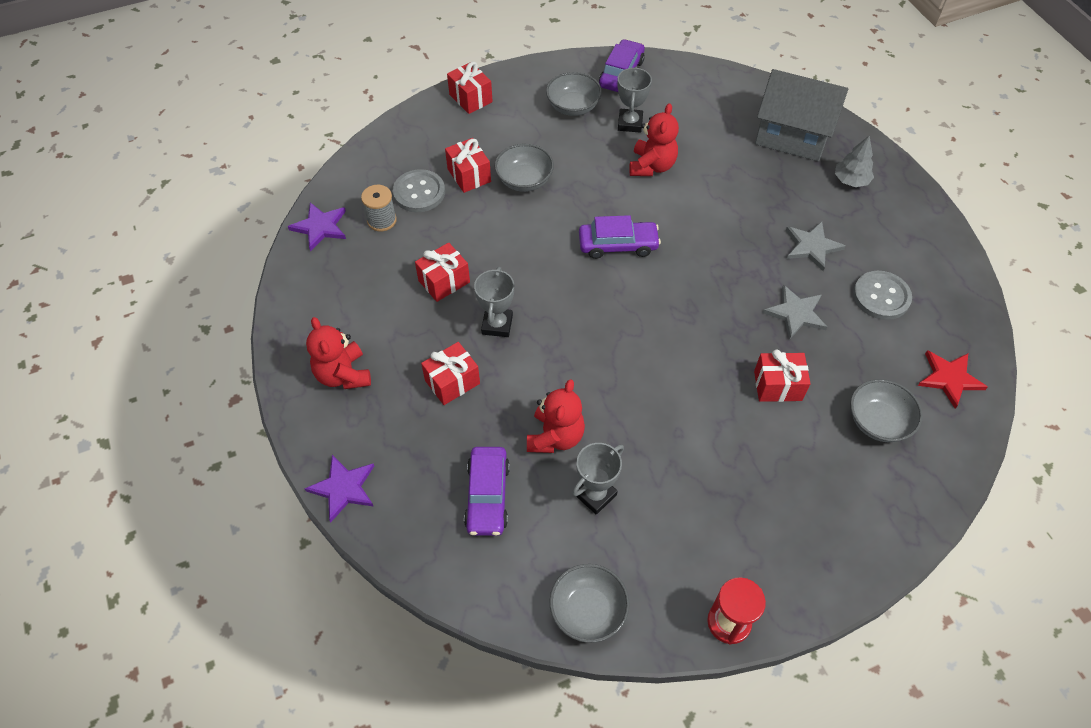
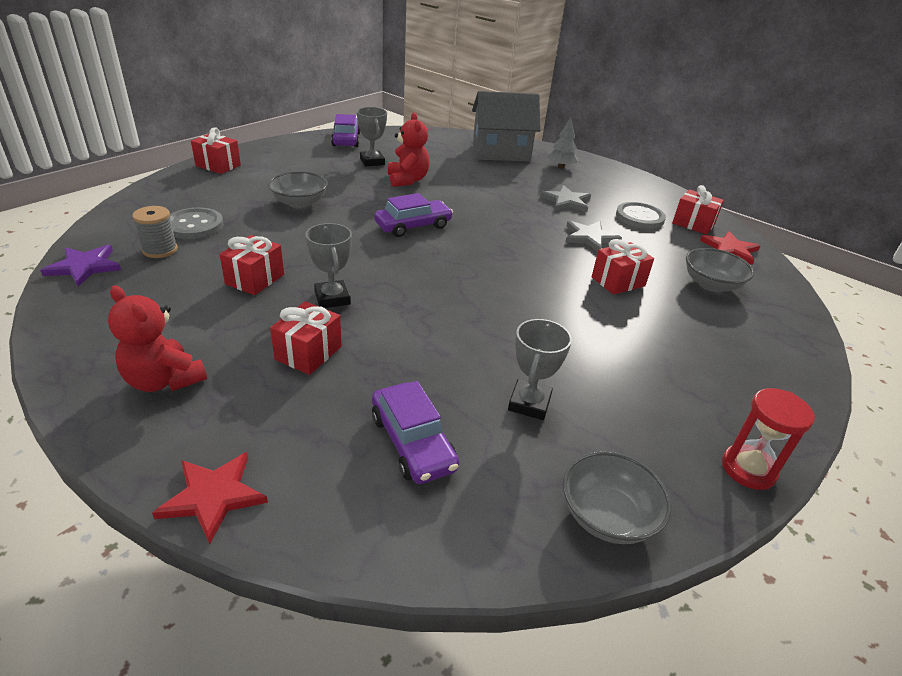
camera: 30 degrees left, 20 degrees down
purple star [305,455,374,522] -> red star [152,452,268,544]
red gift [445,138,491,193] -> red gift moved to [672,185,724,235]
red teddy bear [527,379,585,453] -> none
grey bowl [546,72,602,116] -> none

